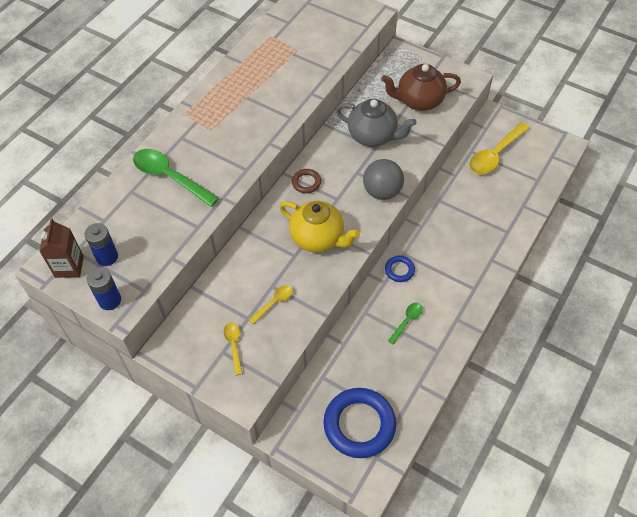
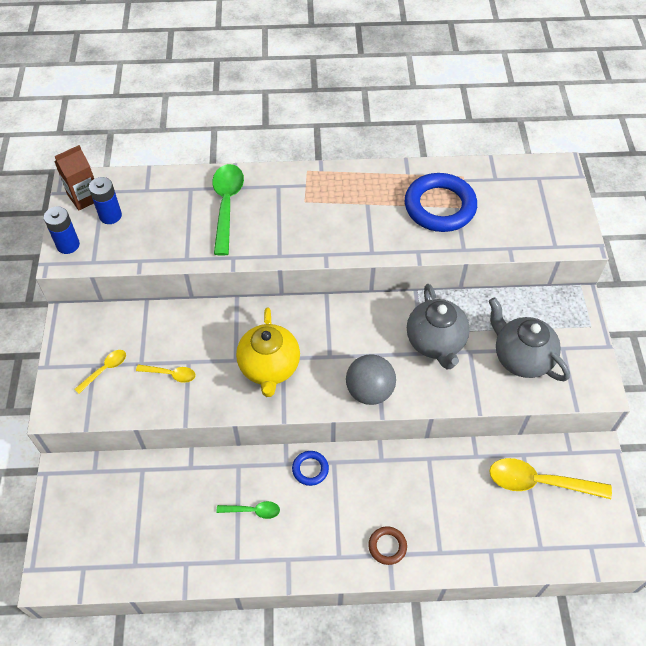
camera: 55 degrees right, 0 degrees up
brown ring [292,169,321,194] -> brown ring moved to [368,526,407,565]
blue ring [323,388,396,458] -> blue ring moved to [405,173,477,232]
brown teapot [381,64,461,111] -> grey teapot [489,297,570,381]

